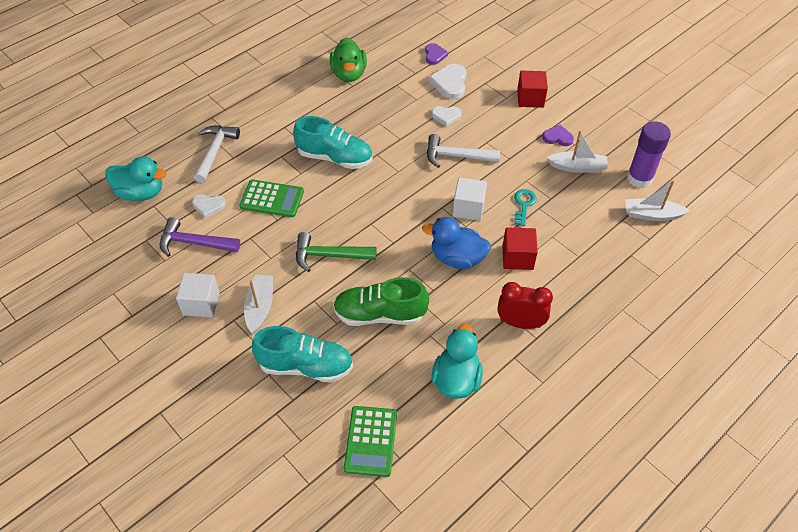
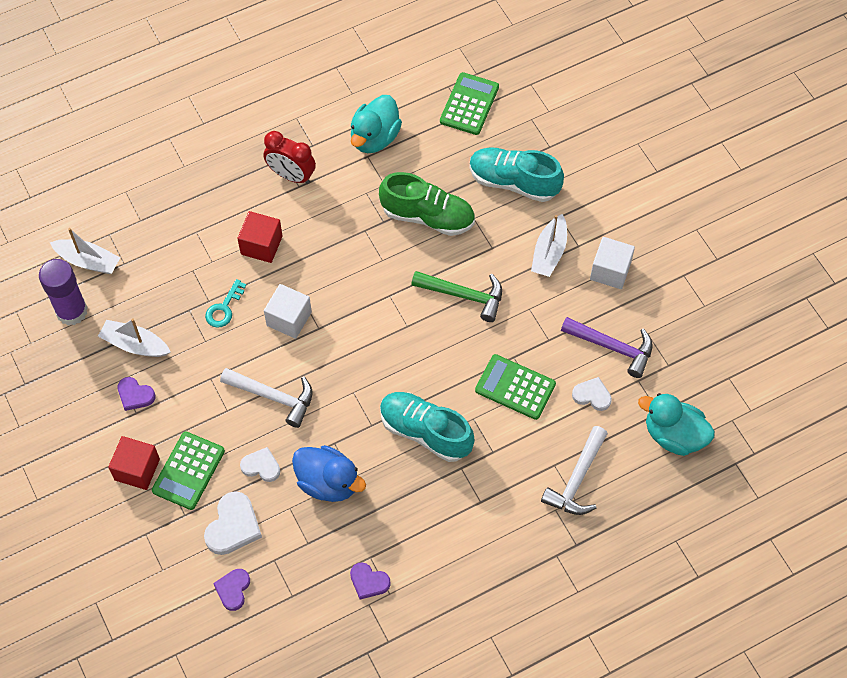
camera: 165 degrees left, 10 degrees up
green duck [330,37,367,82] -> purple heart [350,562,391,599]
blue duck [422,217,491,269] -> blue duck moved to [292,445,366,502]
none -> green calculator [152,432,225,510]

